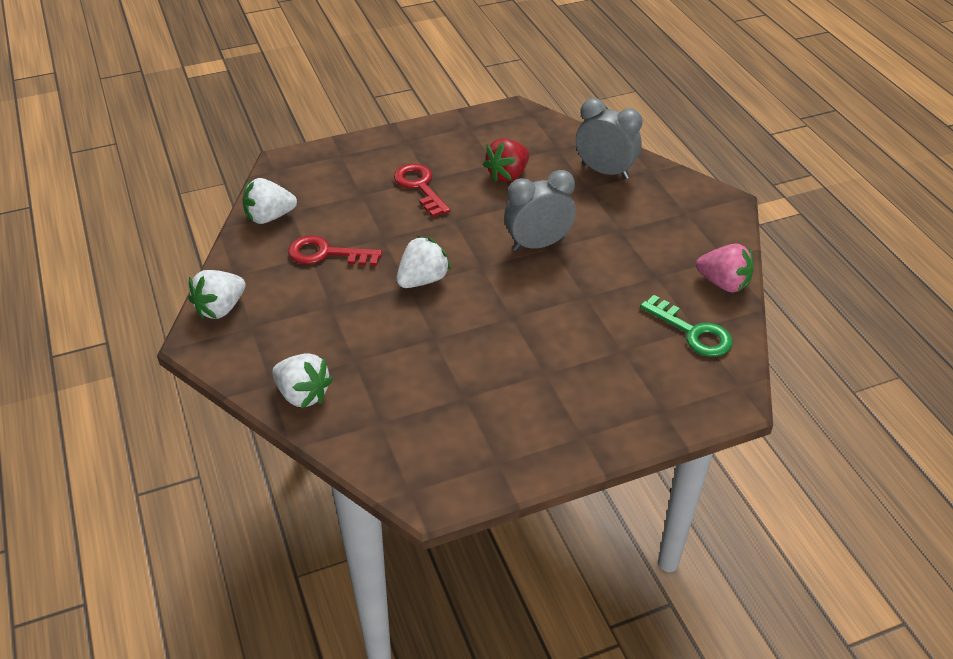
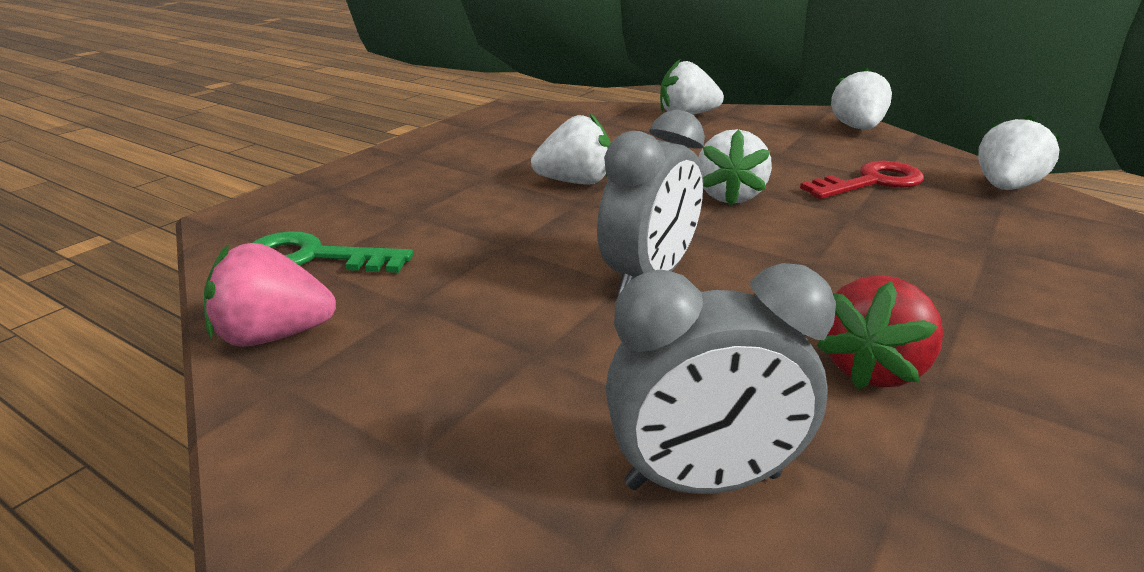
camera: 145 degrees right, 15 degrees down
red key [394,164,451,217] -> none
red strawberry [483,138,529,182] -> red strawberry turned 150 degrees counterclockwise [816,275,943,389]
none -> white strawberry [531,113,610,185]

